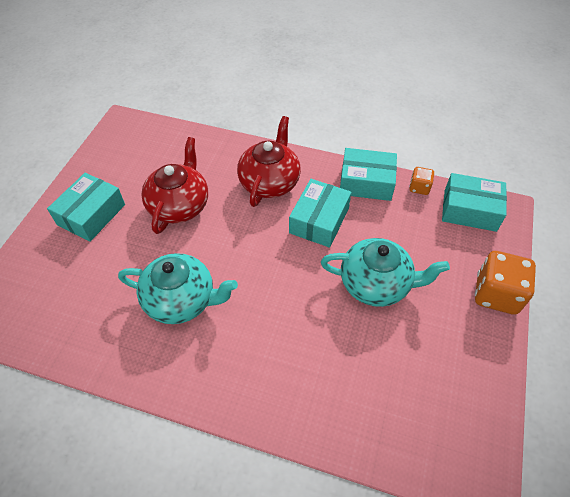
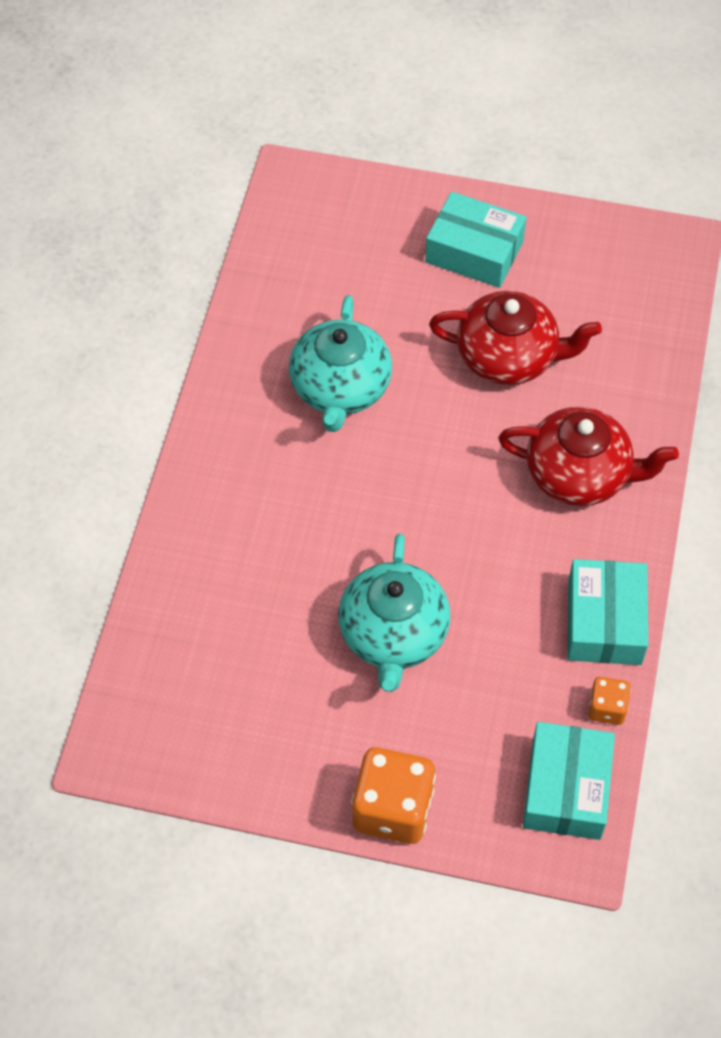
camera: 85 degrees right, 5 degrees up
turquoise box [289,179,351,248] -> none

